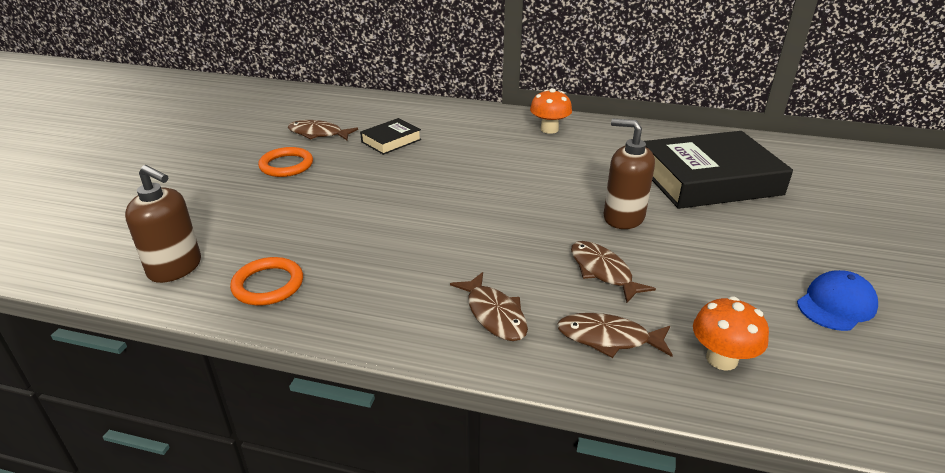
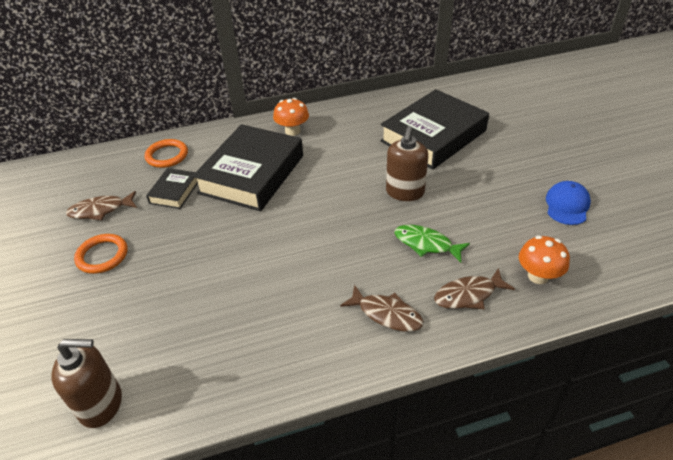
camera: 30 degrees left, 10 degrees up
orange ring [230,257,303,305] -> orange ring moved to [145,139,188,168]
brown fish [571,241,656,303] -> green fish [394,225,470,263]
brown soap dispenser [604,119,655,229] -> brown soap dispenser turned 75 degrees counterclockwise [386,126,428,201]
none -> black book [192,124,303,211]

